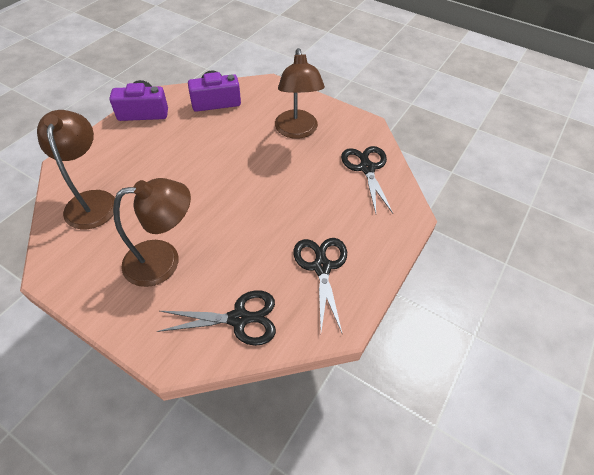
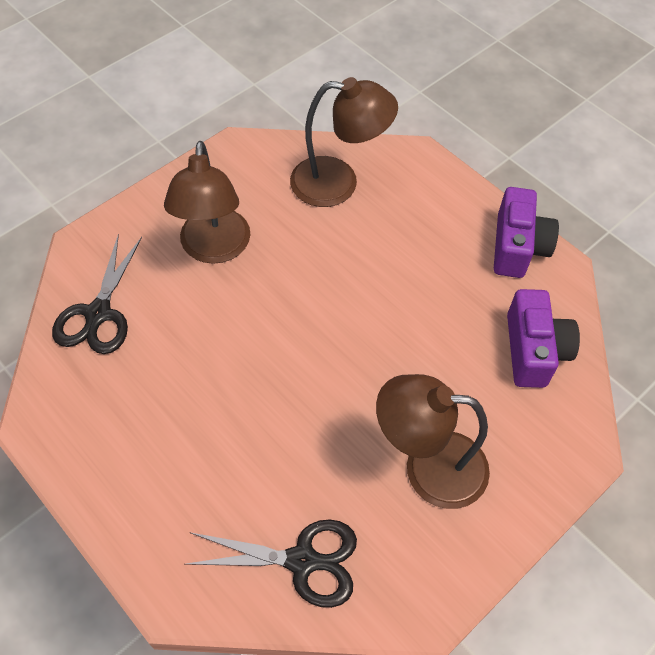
camera: 105 degrees right, 5 degrees up
black scissors [293,238,347,333] -> none

